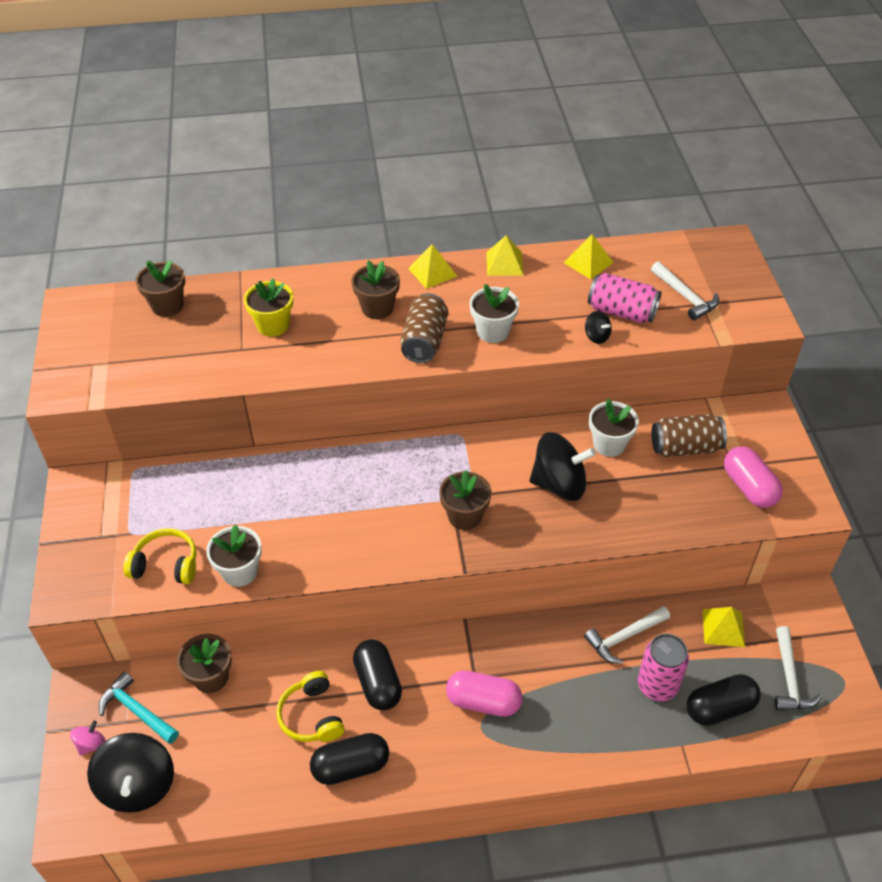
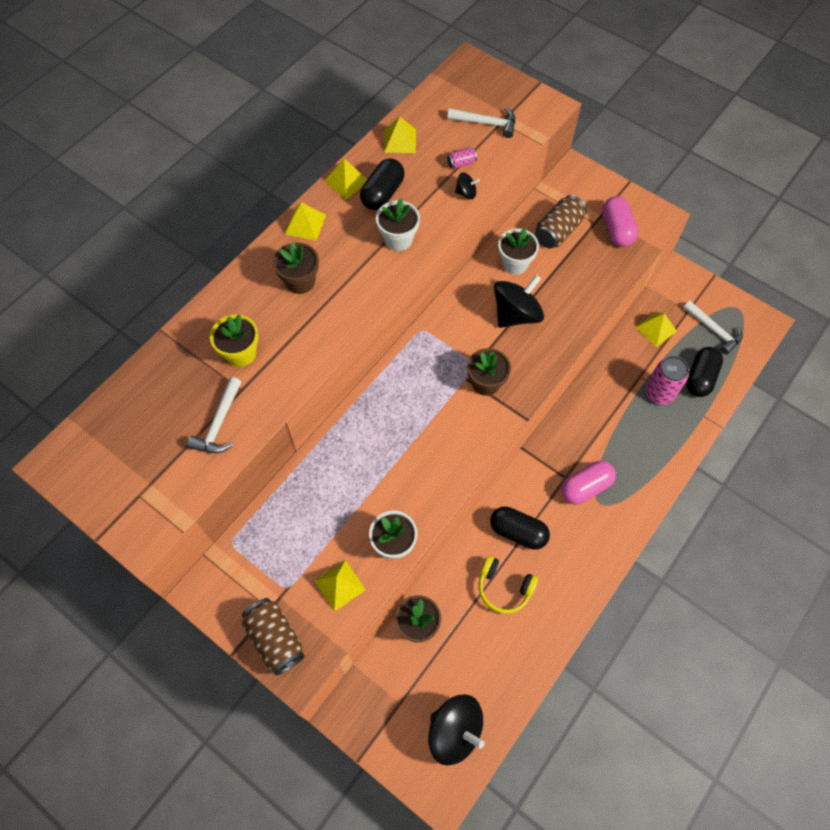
camera: 45 degrees left, 15 degrees up
pink spinning top [70,721,106,756] -> none
turquoise hammer [99,672,179,744] -> none
yellow headphones [124,528,197,584] -> yellow pyramid [315,560,366,612]
brown flower pot [135,260,185,317] -> none
black capsule [310,733,389,785] -> black capsule moved to [360,158,404,210]
brown can [400,293,448,363] -> brown can moved to [242,598,305,675]
white hammer [584,606,670,664] -> white hammer moved to [187,377,241,453]
pink can [588,273,661,323] -> pink can [447,148,477,169], size x0.48
pink capsule [724,446,783,508] -> pink capsule turned 60 degrees clockwise [602,196,638,247]

